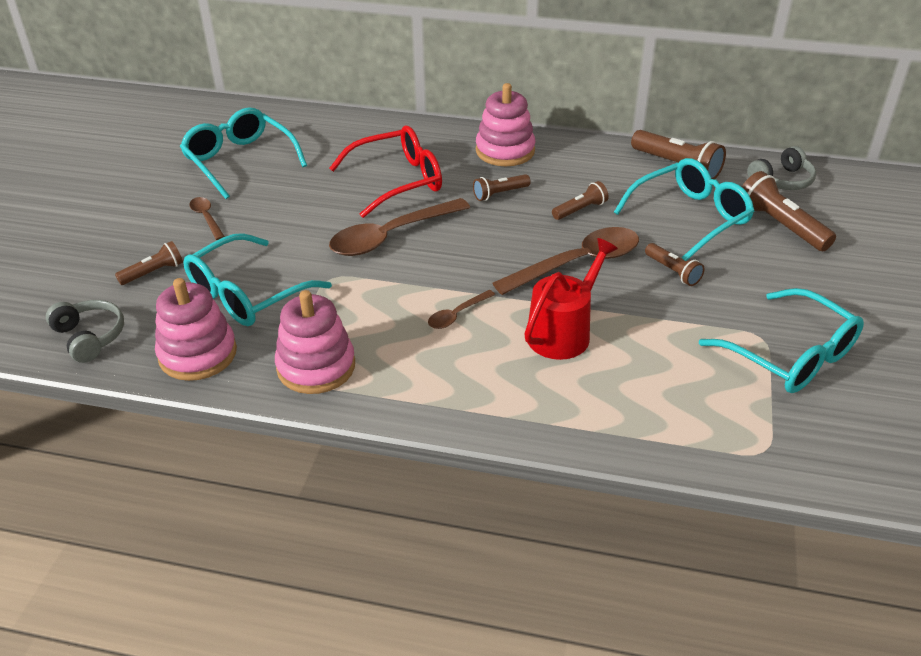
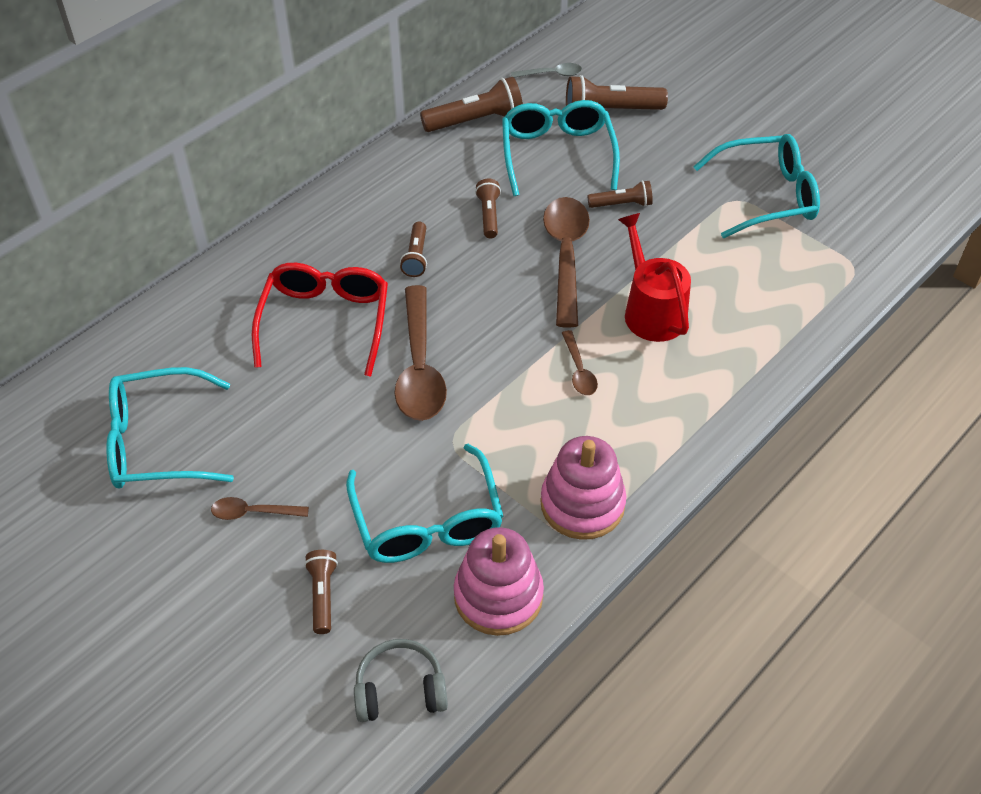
camera: 60 degrees left, 10 degrees up
pink stacking toy [476,83,535,166] -> none
grey headphones [747,146,816,190] -> grey spoon [511,63,582,78]

